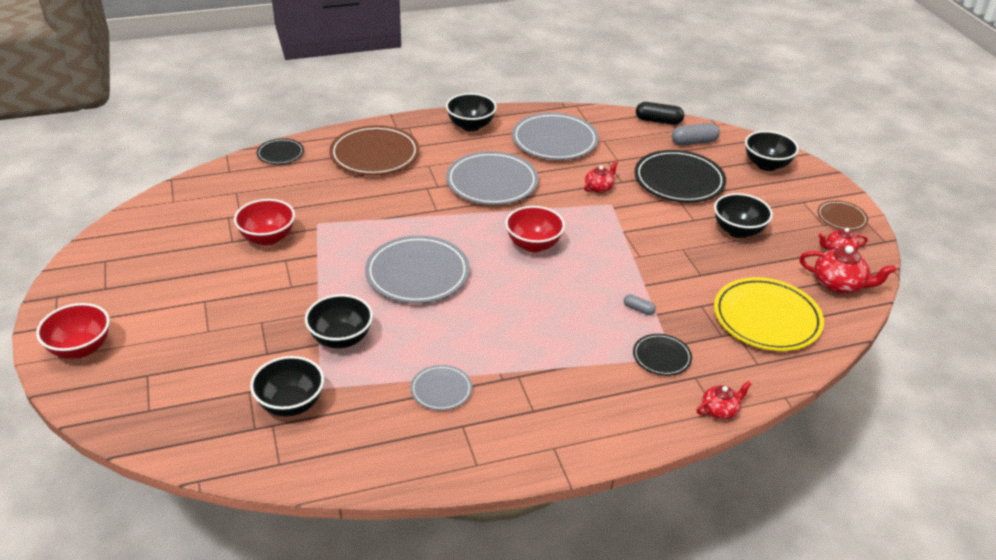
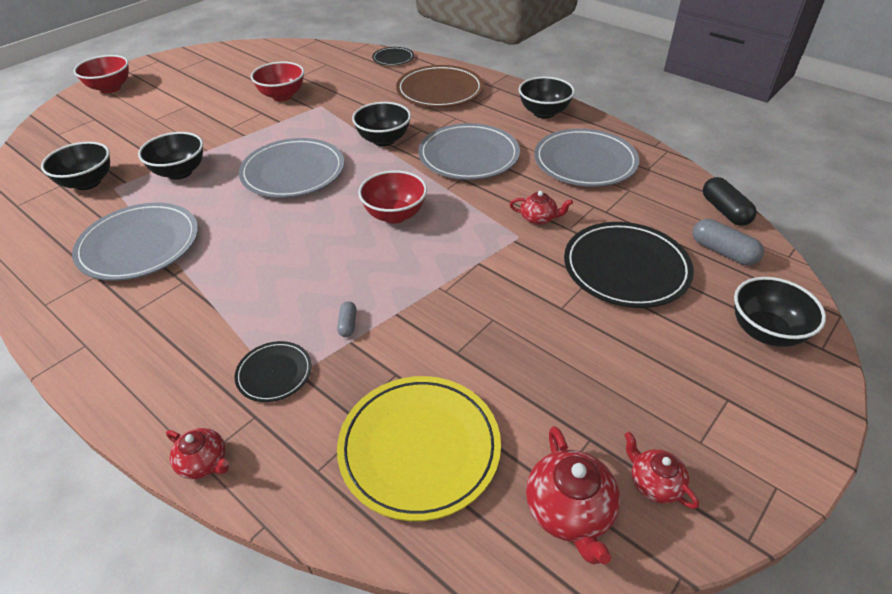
camera: 60 degrees right, 5 degrees up
grey plate [410,365,472,411] -> grey plate [72,203,198,281], size x1.92
black bowl [714,193,773,238] -> black bowl moved to [352,102,411,146]
brown plate [817,200,868,230] -> none

